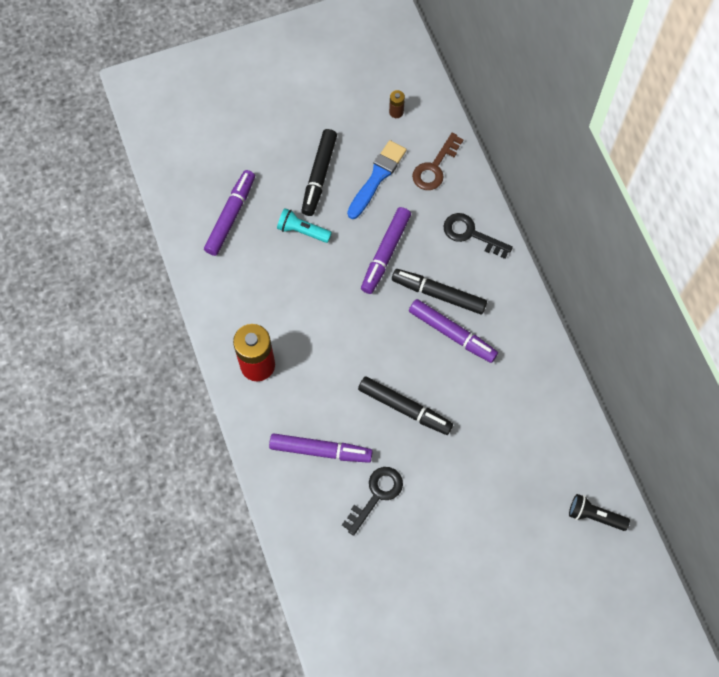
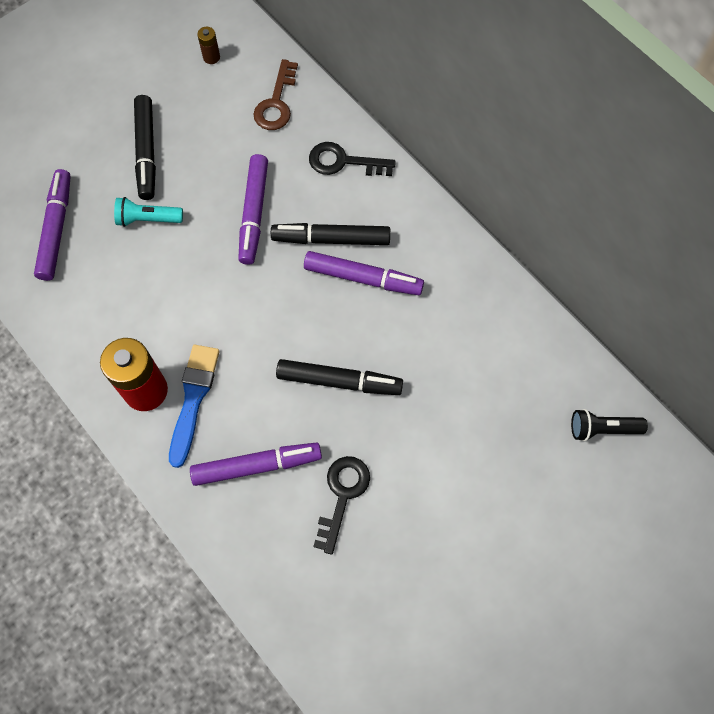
camera: 20 degrees left, 0 degrees up
blue brush [347,140,407,219] -> blue brush moved to [169,345,220,468]

